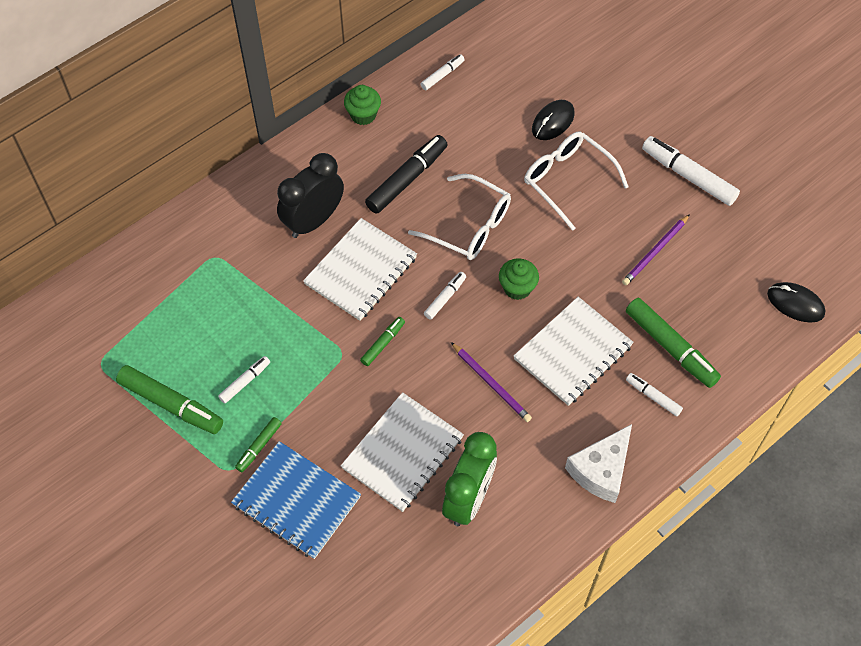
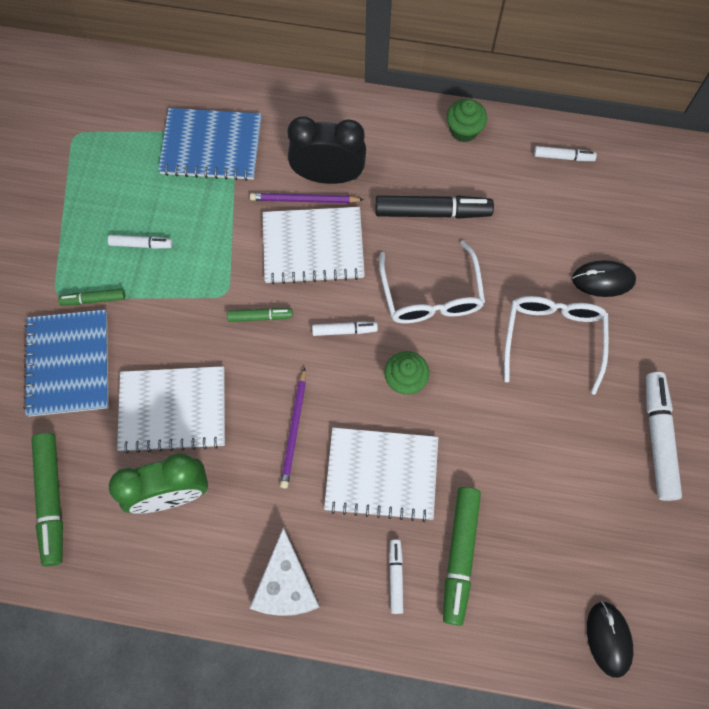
camera: 50 degrees right, 10 degrees up
green marker [116,365,223,434] -> green marker moved to [31,433,63,566]
white cheese [565,424,632,503] -> white cheese turned 90 degrees counterclockwise [249,528,320,616]
purple pencil [622,214,690,285] -> purple pencil moved to [250,193,364,203]
none -> blue notebook [158,108,261,181]

